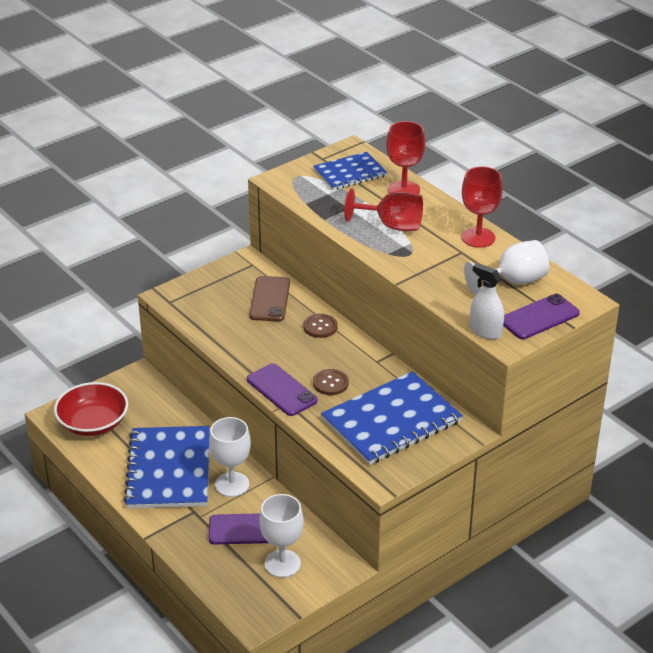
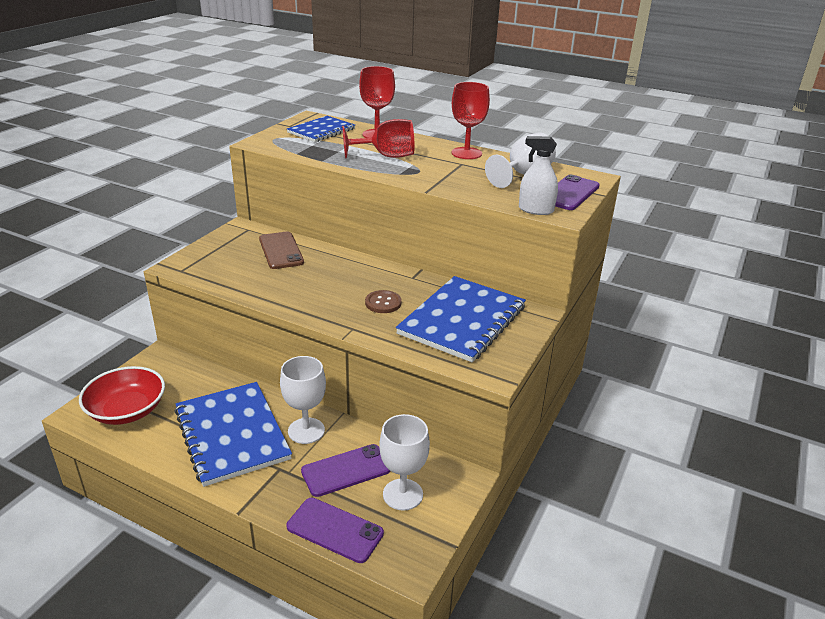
camera: 25 degrees left, 5 degrees down
purple phone [247,363,317,416] -> purple phone moved to [286,498,384,563]
brown button [303,314,338,338] -> none

